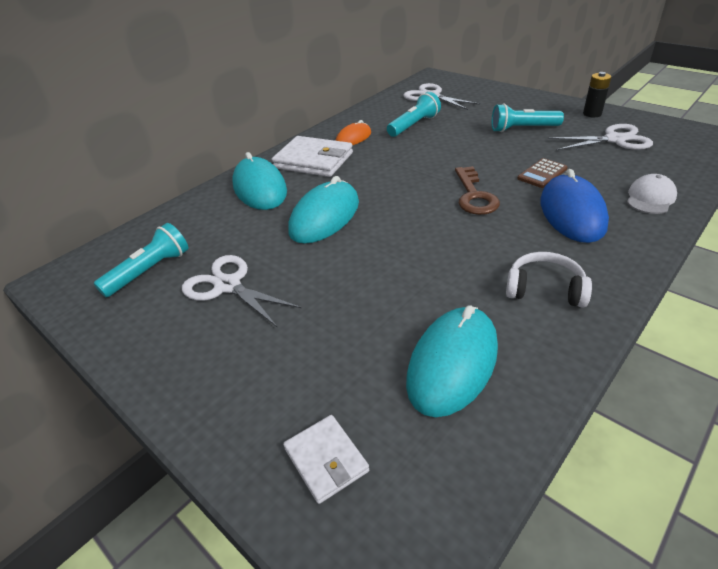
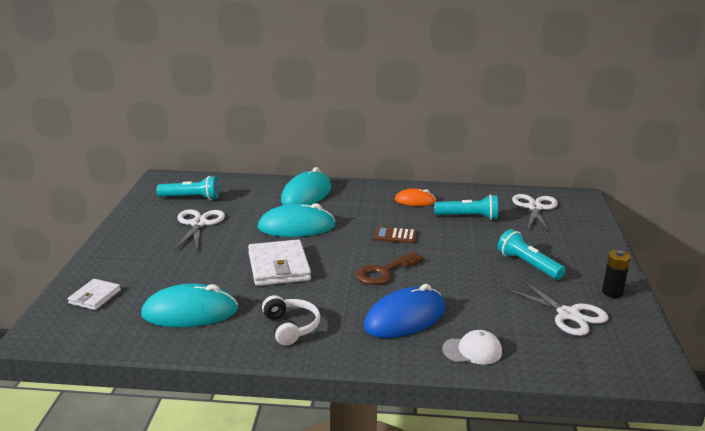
camera: 50 degrees right, 15 degrees down
white wallet [272,136,353,177] -> white wallet moved to [248,239,311,286]
brown calculator [517,158,567,188] -> brown calculator moved to [374,227,417,244]

